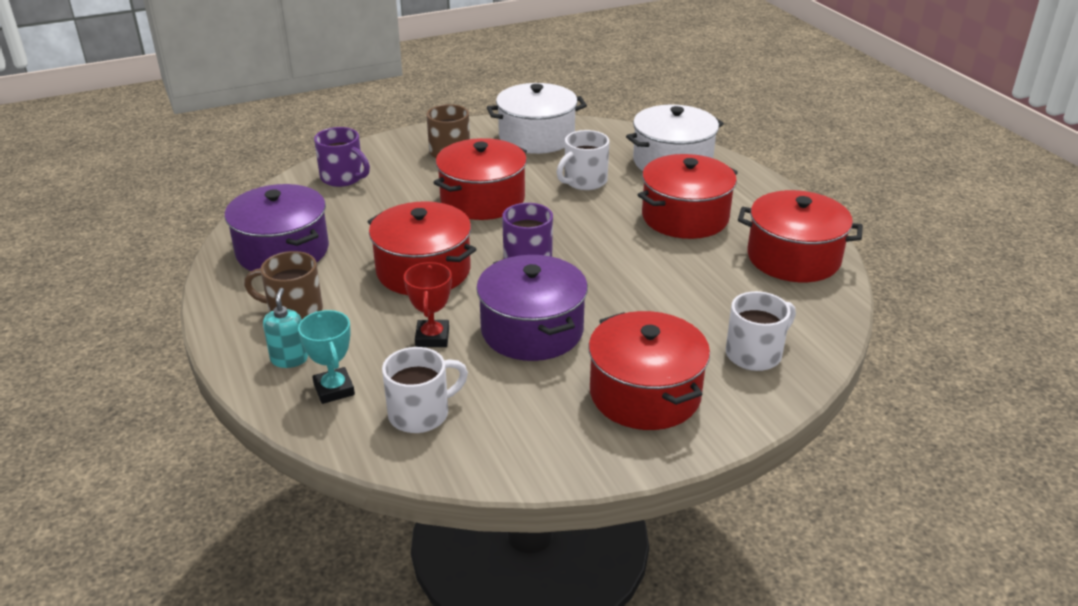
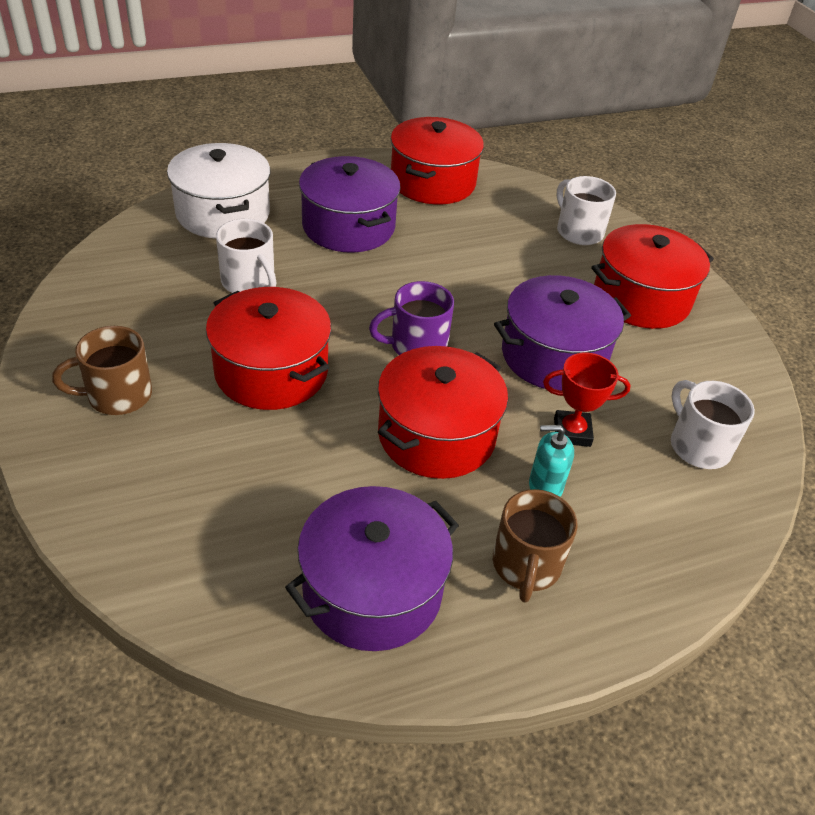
camera: 90 degrees left, 10 degrees up
turquoise soap dispenser [263,288,308,368] -> turquoise soap dispenser moved to [529,425,574,497]
turquoise trophy [298,310,355,404] -> none
purple mug [314,127,370,187] -> none
white pot [487,83,587,154] -> none
red pot [638,154,738,239] -> purple pot [299,156,401,253]

